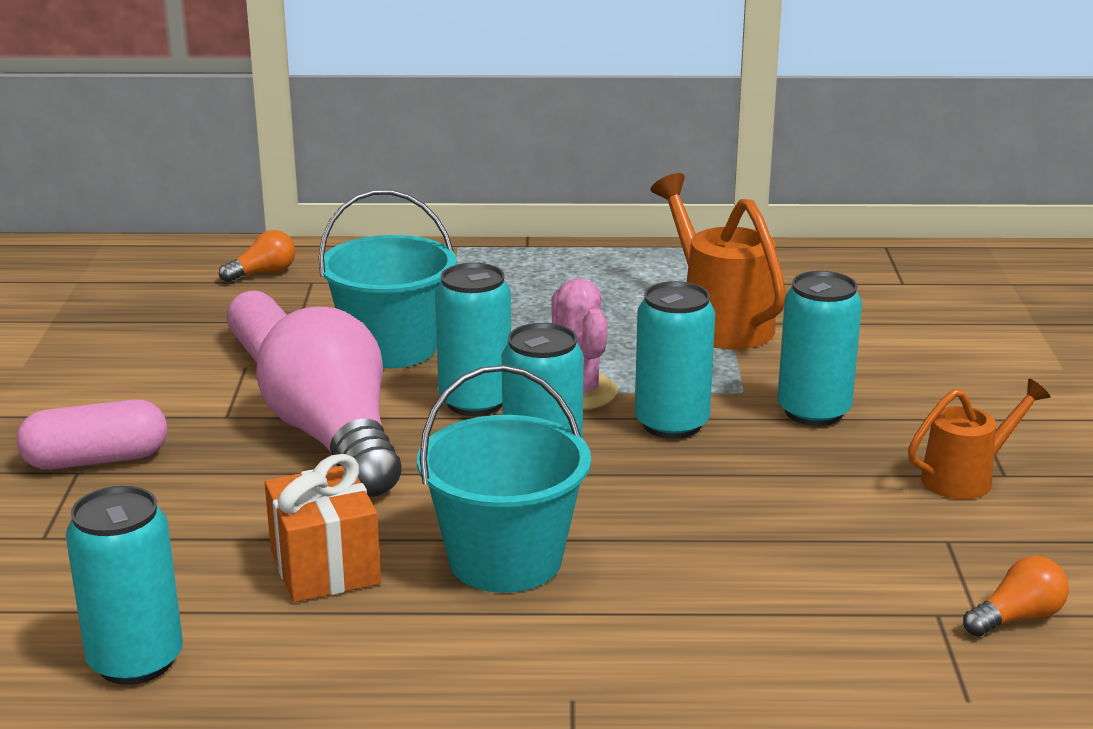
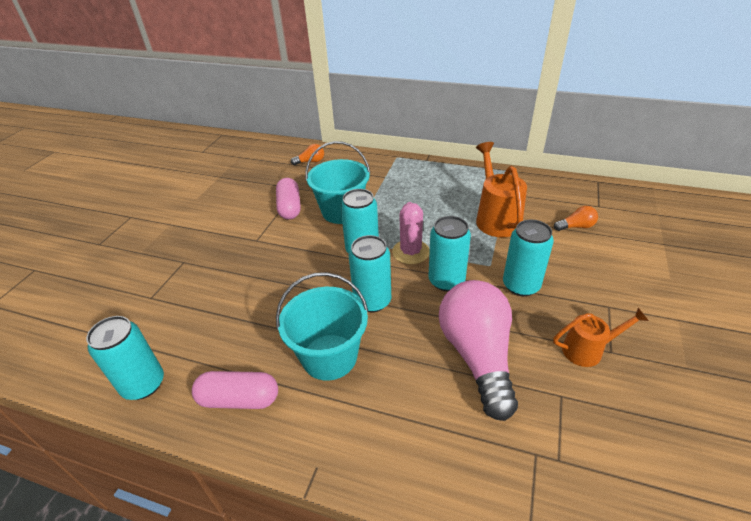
camera: 20 degrees right, 15 degrees up
pink capsule [17,399,167,470] -> pink capsule moved to [192,371,278,409]
pink light bulb [256,307,401,497] -> pink light bulb moved to [439,280,518,421]
orange gift [265,454,381,602] -> none
orange light bulb [963,556,1069,636] -> orange light bulb moved to [554,206,598,231]

